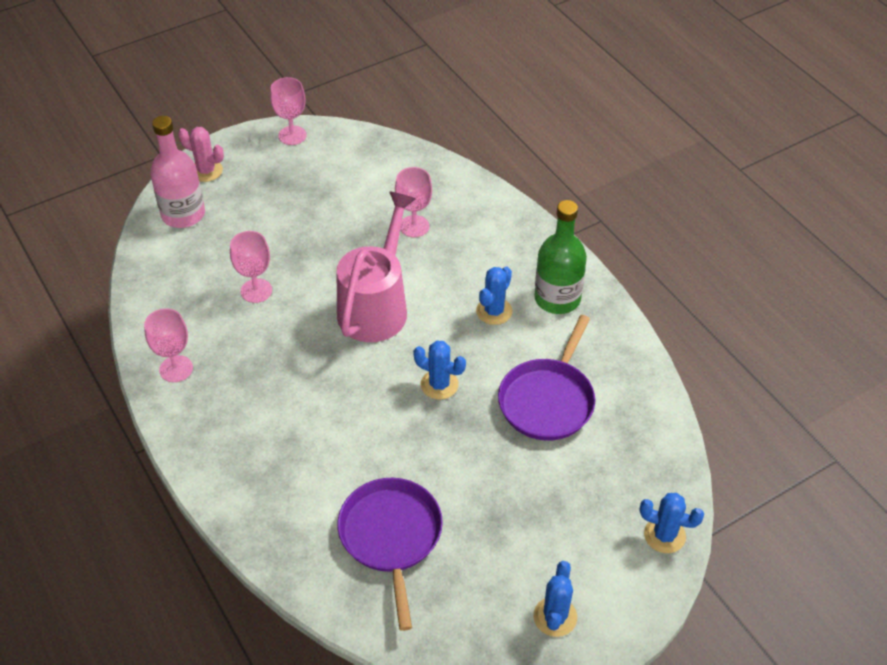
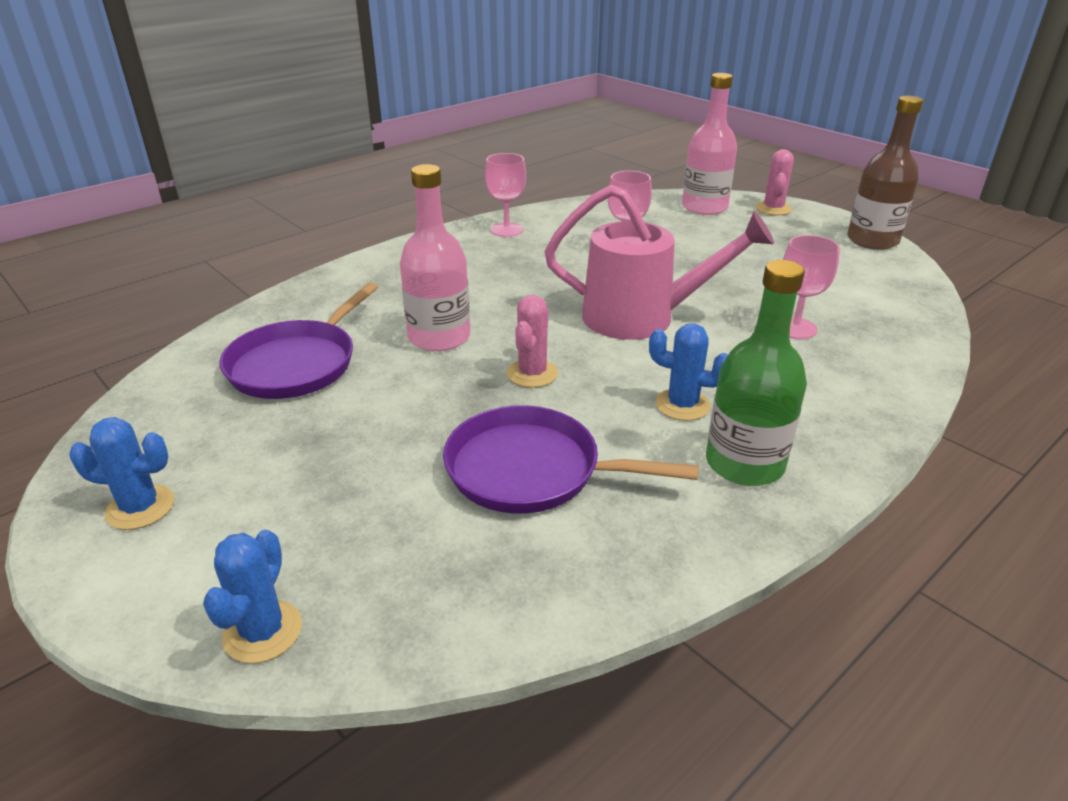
camera: 80 degrees right, 15 degrees down
pink goblet [270,77,307,145] -> brown bottle [847,96,923,250]
purple pan [337,478,443,631] -> purple pan turned 135 degrees clockwise [220,282,378,399]
blue cactus [413,341,466,400] -> pink cactus [507,295,558,388]
none -> pink bottle [400,164,470,351]

